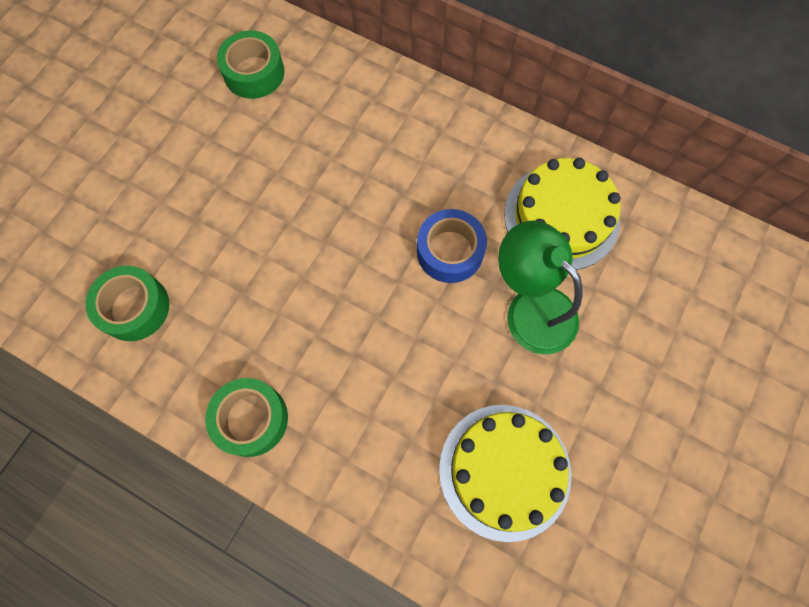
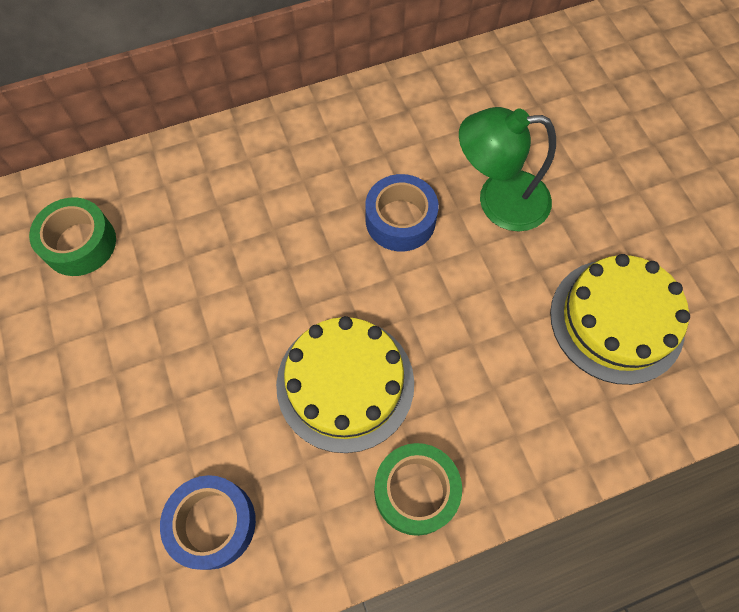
camera: 50 degrees left, 5 degrees down
green tape [85,266,169,341] -> blue tape [160,475,256,570]
yellow cake [504,158,621,270] -> yellow cake moved to [276,316,414,453]

